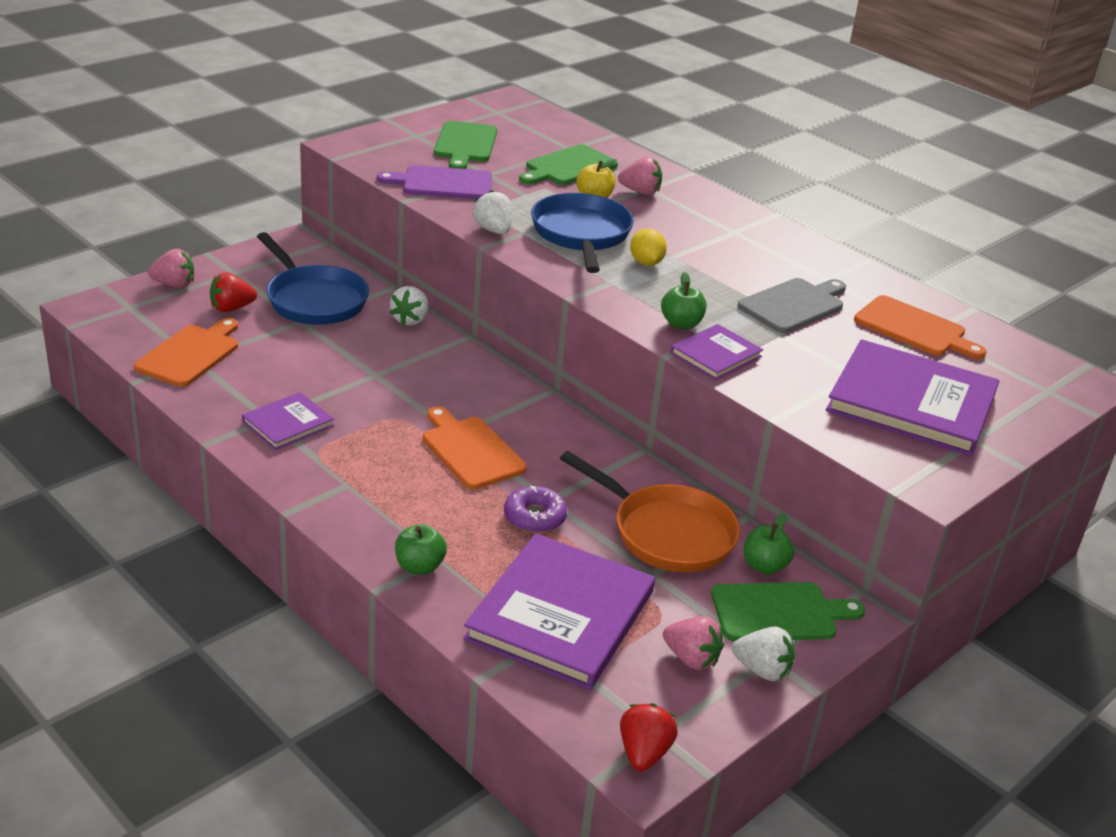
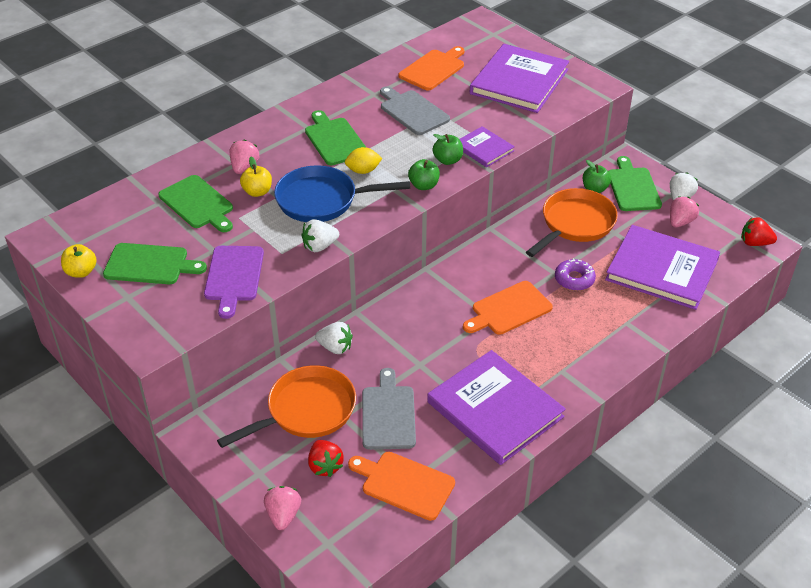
camera: 85 degrees left, 10 degrees up
purple book [242,392,334,450] -> purple book [427,350,566,465], size x1.97
blue pan [257,232,369,325] -> orange pan [217,365,356,448]
green apple [395,524,447,575] -> green apple moved to [408,159,440,190]
none -> yellow apple [61,244,97,278]
none -> green cutting board [305,110,367,166]
none -> grey cutting board [362,368,416,450]

